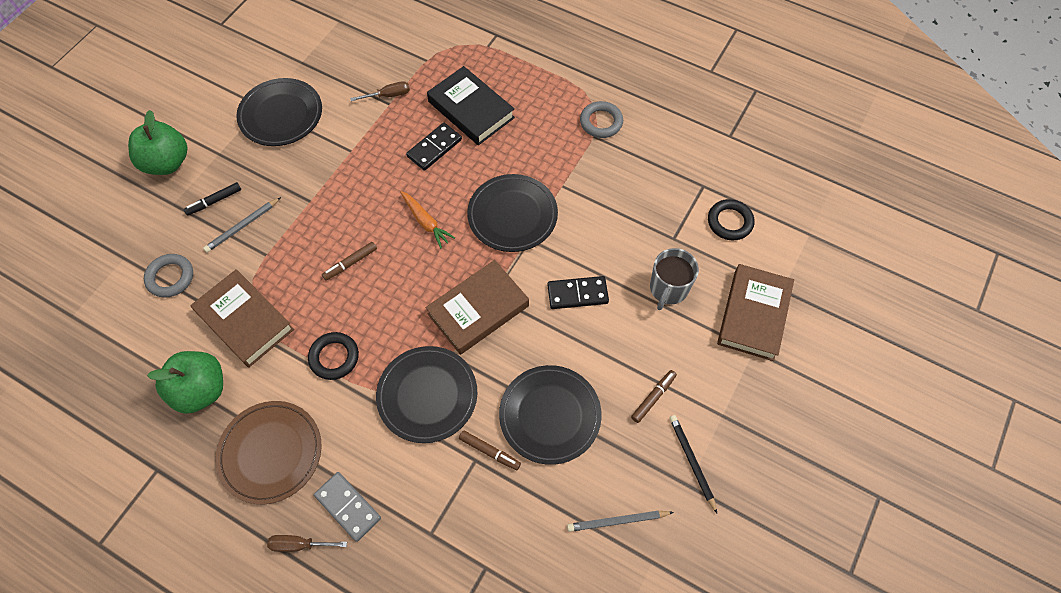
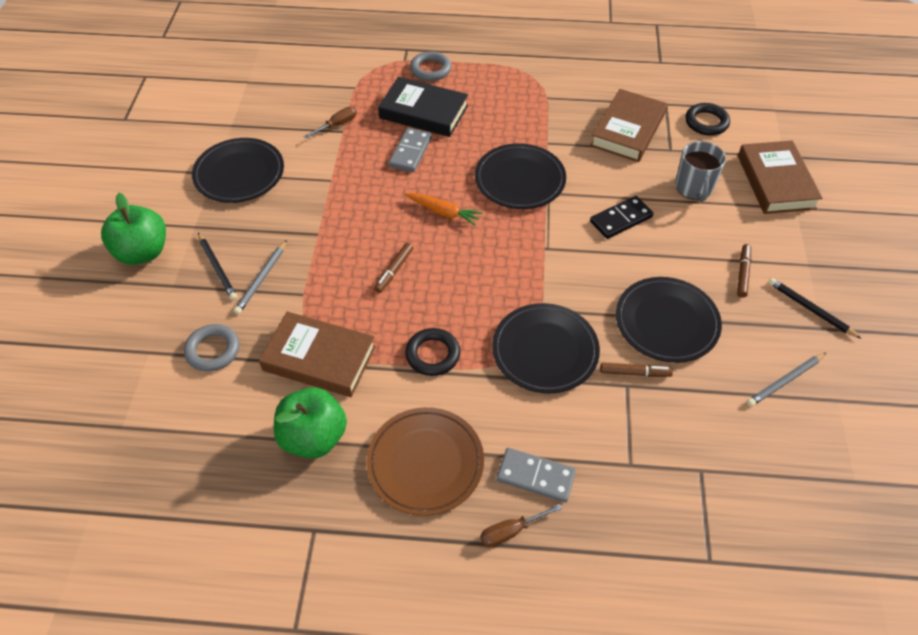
camera: 25 degrees left, 10 degrees down
black marker [184,182,241,216] -> black pencil [198,233,237,300]
black domino [406,123,462,171] -> grey domino [389,128,432,172]
brown book [426,260,529,355] -> brown book moved to [590,89,667,162]
grey ring [580,101,623,138] -> grey ring moved to [410,51,451,81]

